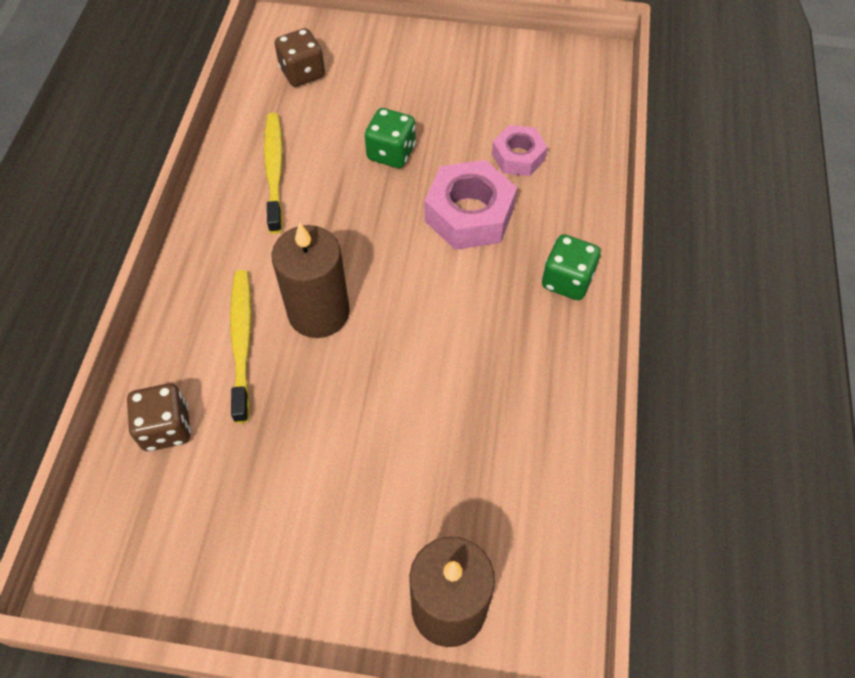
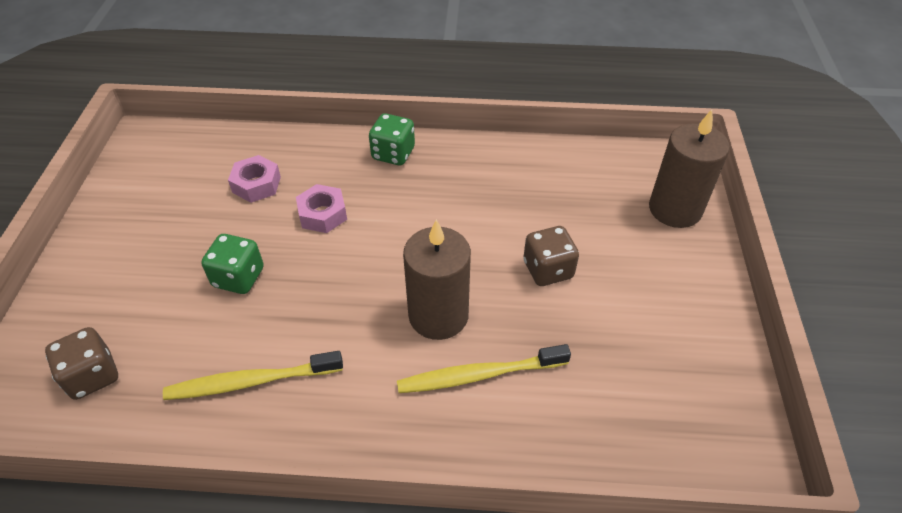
camera: 95 degrees left, 10 degrees down
brown dice [127,383,191,451] -> brown dice moved to [524,226,579,286]
pink nut [425,160,517,250] -> pink nut [296,184,347,233], size x0.61

